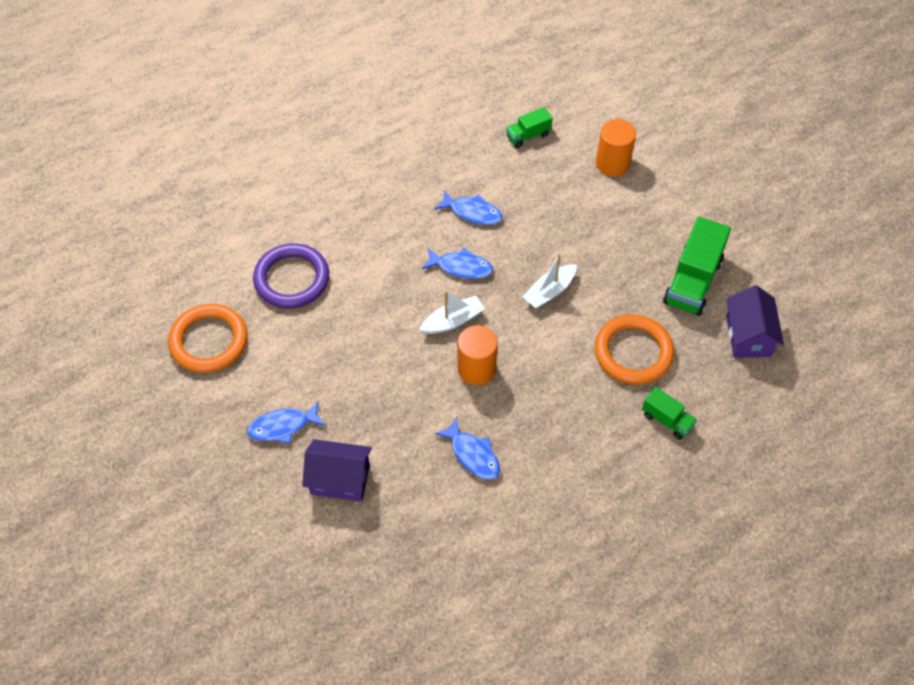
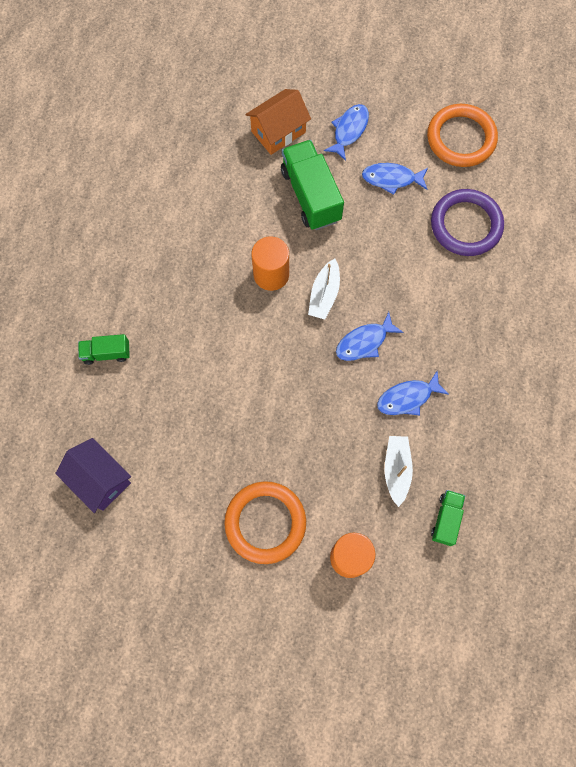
camera: 135 degrees right, 15 degrees up
purple house [302,439,372,501] -> orange house [245,89,311,155]
blue fish [435,417,500,480] -> blue fish moved to [362,163,428,195]
white boat [523,253,577,309] -> white boat moved to [384,436,413,507]
orange ring [595,314,674,385] -> orange ring moved to [224,481,306,564]
green truck [663,217,731,316] -> green truck moved to [281,140,344,230]

